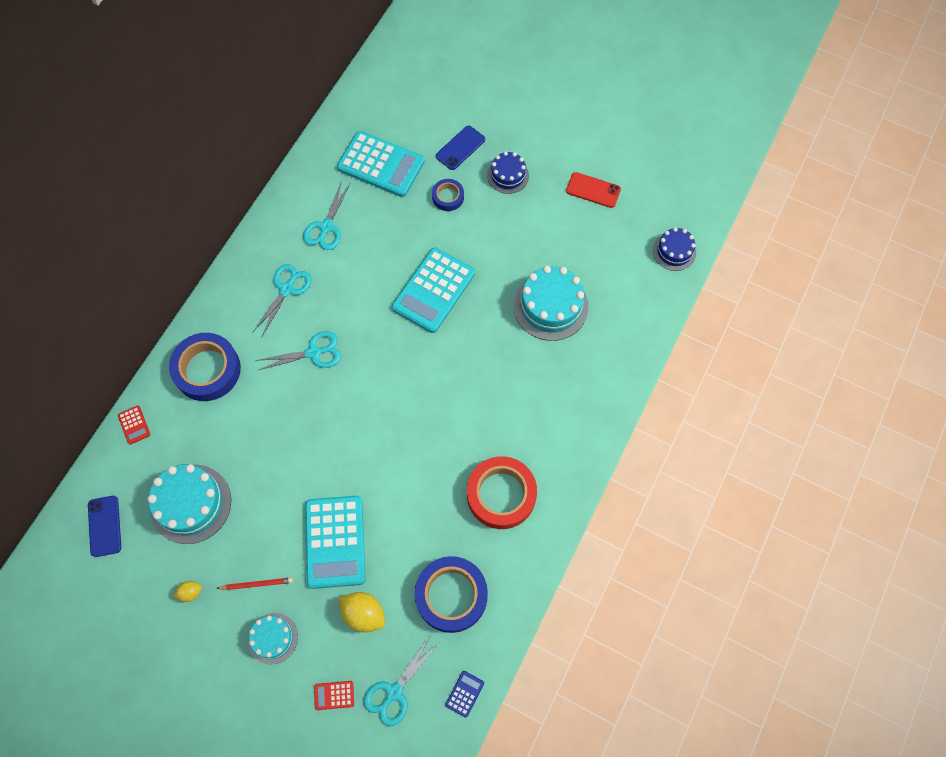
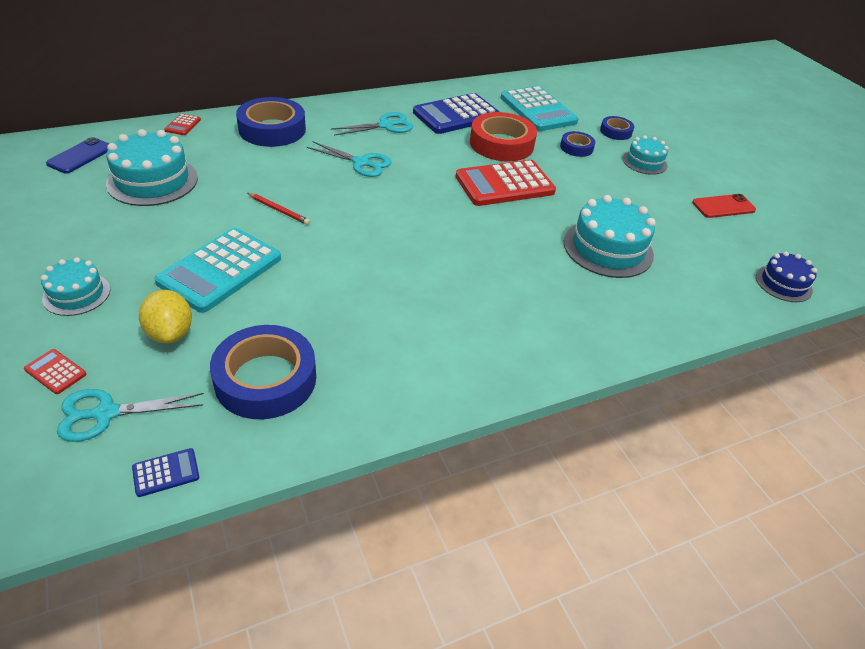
camera: 35 degrees right, 25 degrees down
yellow lemon [173,581,202,602] -> none
red pencil [216,577,293,590] -> red pencil moved to [247,193,310,225]
turquoise scissors [303,180,350,250] -> blue calculator [413,93,500,134]
turquoise calculator [392,247,475,333] -> red calculator [456,160,556,206]
blue phone [436,125,485,170] -> blue tape [600,116,634,140]
red tape [467,456,537,529] -> red tape moved to [470,112,537,161]
blue cake [487,151,529,194] -> turquoise cake [623,135,669,175]
red phone [566,172,621,208] -> red phone turned 75 degrees counterclockwise [692,194,756,218]

